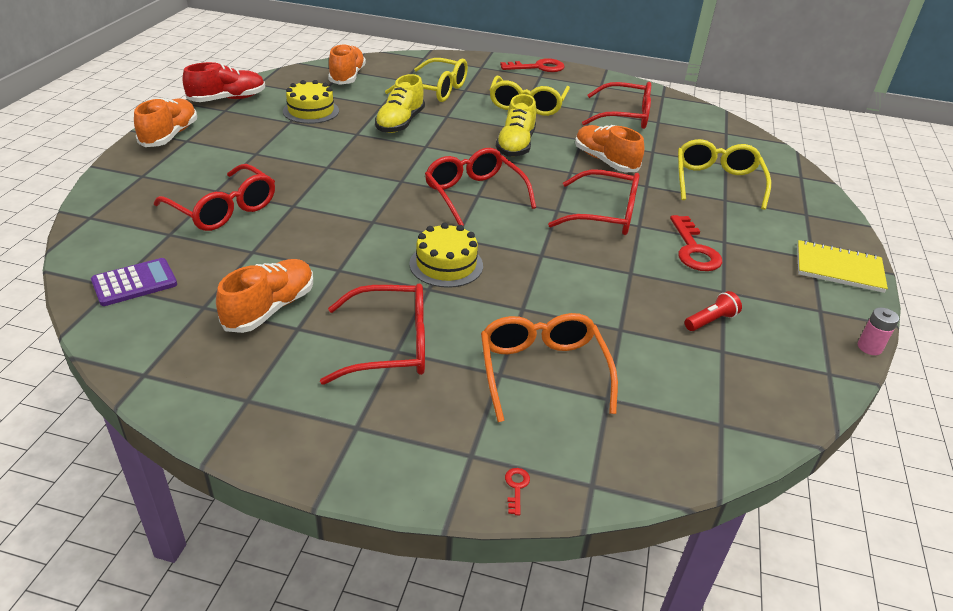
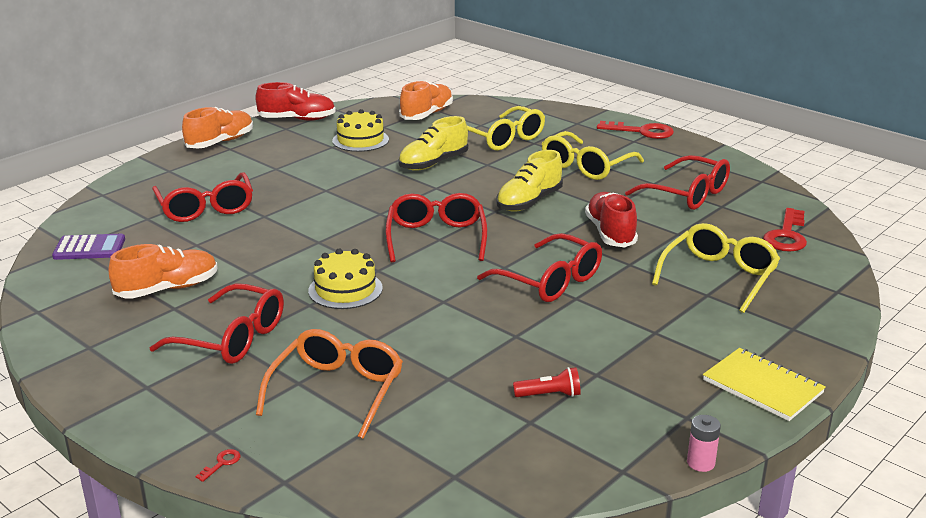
camera: 30 degrees right, 10 degrees down
orange shoe [575,125,644,172] -> red shoe [585,192,638,248]
red key [670,215,722,271] -> red key moved to [763,208,807,252]

